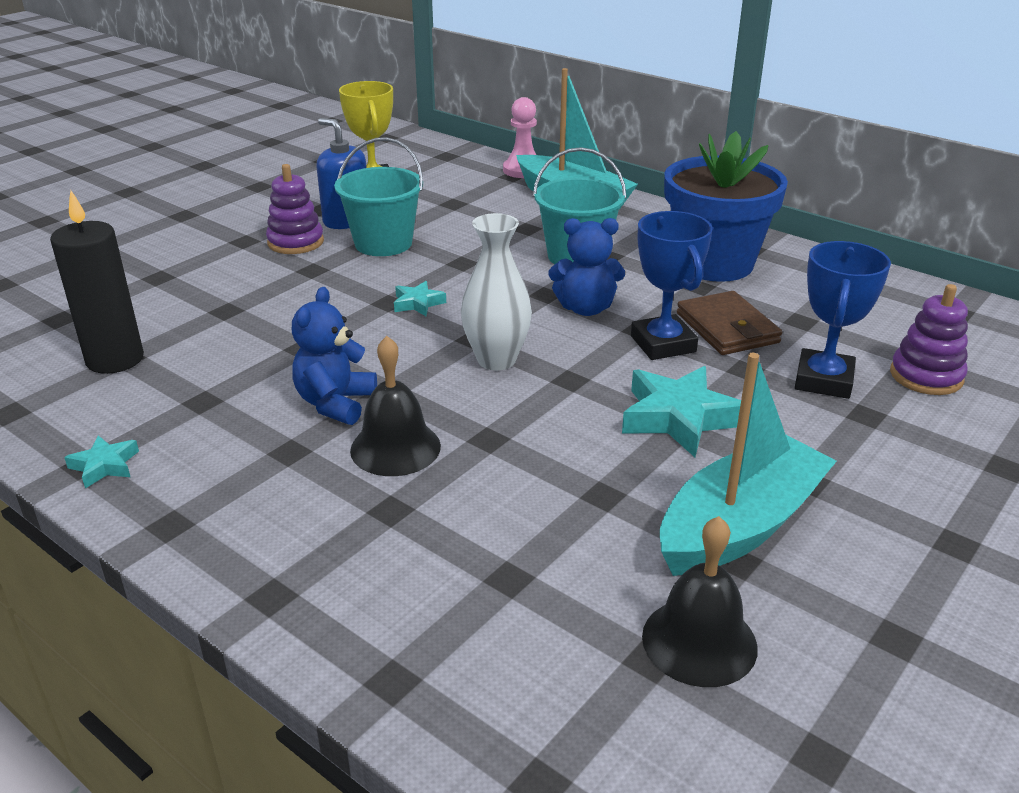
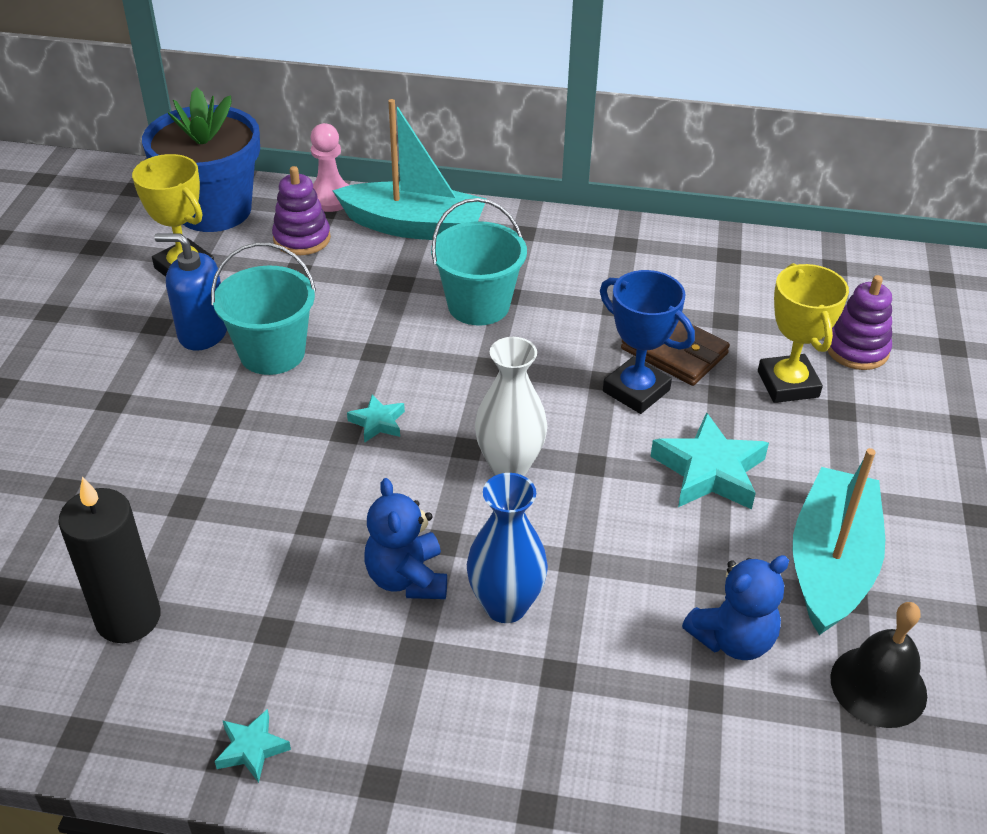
camera: 30 degrees left, 10 degrees up
purple stacking toy [266,164,324,254] -> purple stacking toy moved to [272,166,331,255]
black bell [350,336,441,476] -> blue vase [467,473,548,623]
blue teddy bear [549,218,625,316] -> blue teddy bear moved to [682,555,789,660]
blue flower pot [664,131,788,282] -> blue flower pot moved to [142,87,260,232]
blue trophy [795,241,891,399] -> yellow trophy [758,263,849,403]

